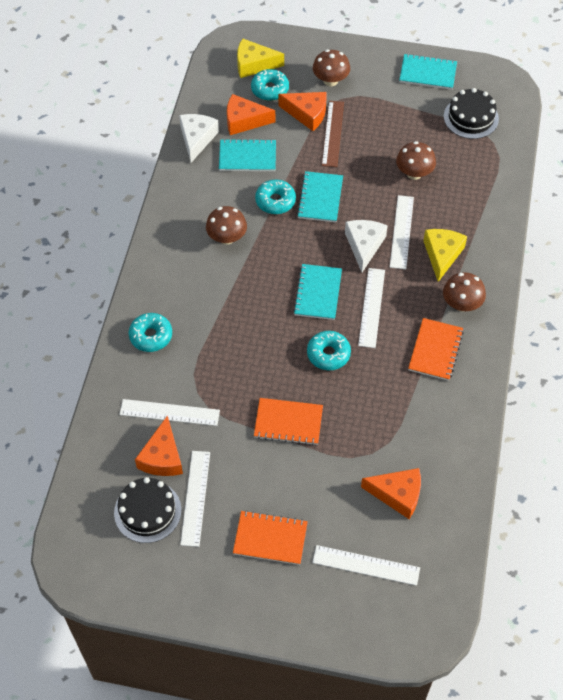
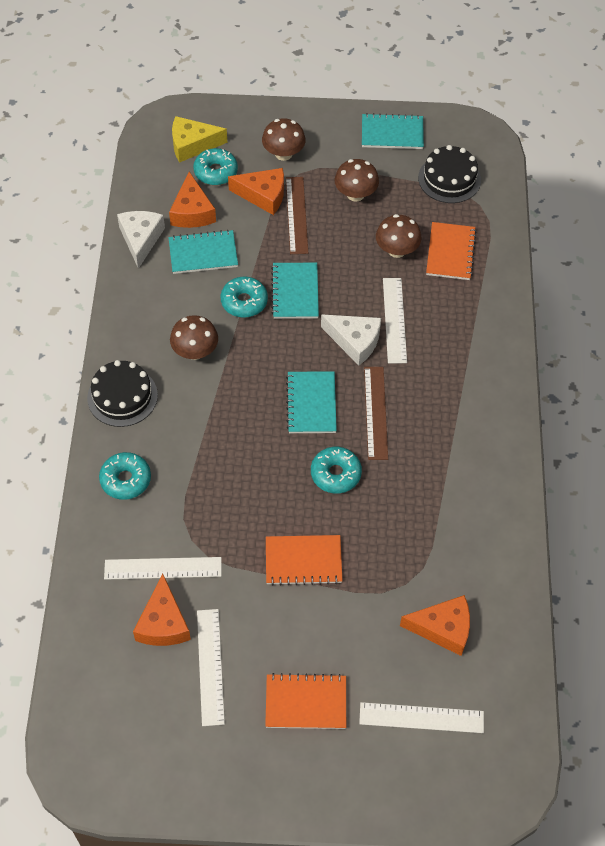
camera: 10 degrees left, 0 degrees up
black cake [114,477,181,543] -> black cake moved to [87,360,158,427]
orange cheese [227,94,275,135] -> orange cheese turned 90 degrees counterclockwise [169,172,216,228]
white cheese [345,220,388,272] -> white cheese turned 120 degrees clockwise [321,314,381,366]
white ruler [358,268,385,348] -> brown ruler [364,367,388,460]
orange notebook [408,318,464,381] -> orange notebook moved to [426,222,477,280]
yellow cheese [423,229,467,282] -> none
brown mushroom [443,272,486,312] -> brown mushroom moved to [334,159,379,201]

